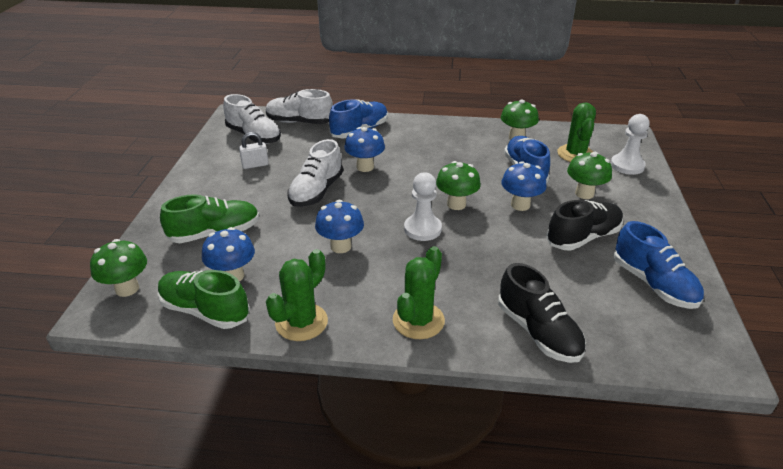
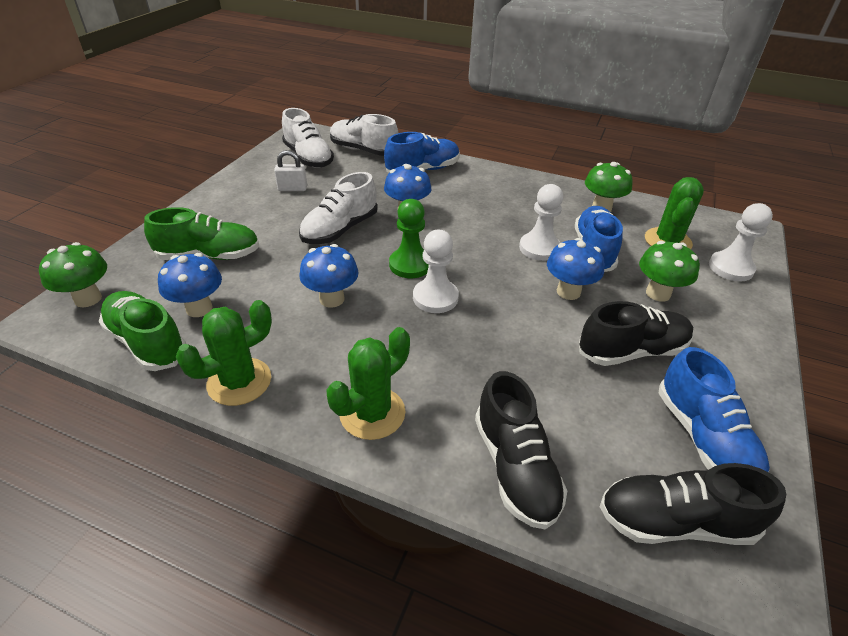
camera: 15 degrees right, 5 degrees up
green mushroom [436,161,481,210] -> none
none -> green pawn [389,199,429,278]
none -> white pawn [519,184,563,261]
none -> black shoe [600,463,787,545]

